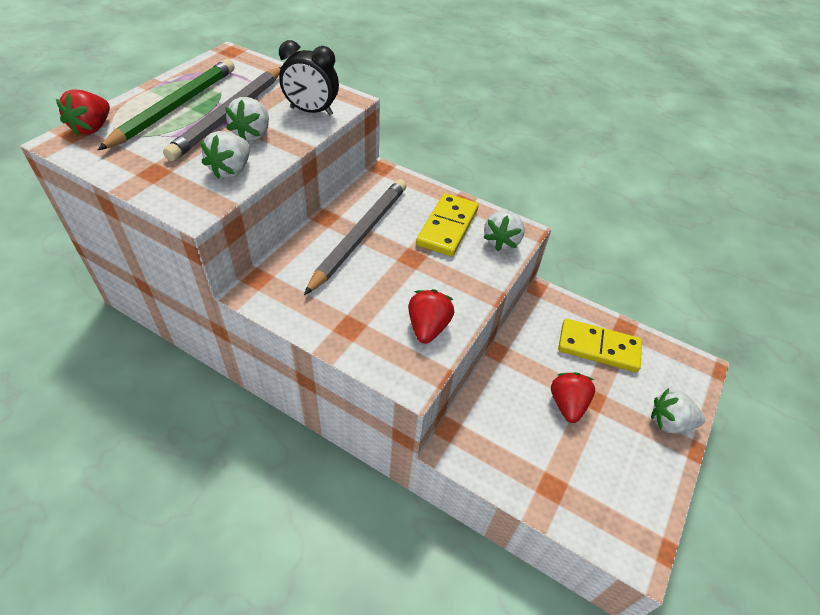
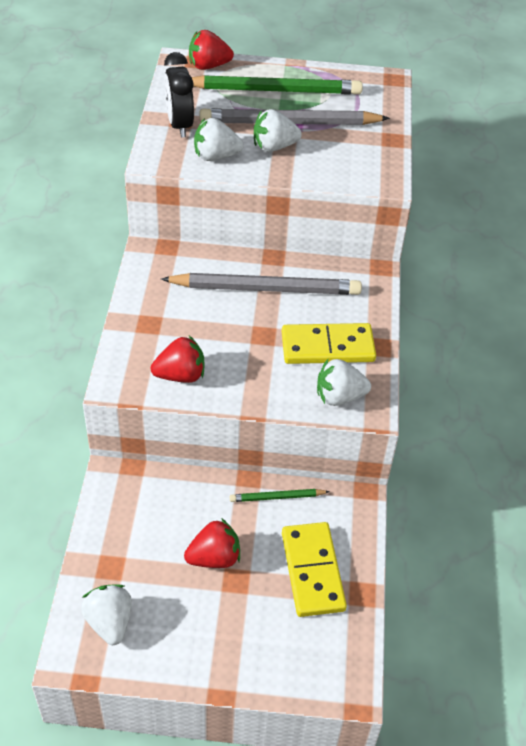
camera: 65 degrees right, 0 degrees up
black clock [279,40,339,115] -> black clock moved to [164,52,194,138]
white strawberry [651,388,705,433] -> white strawberry moved to [81,584,132,645]
none -> green pencil [230,489,330,502]

